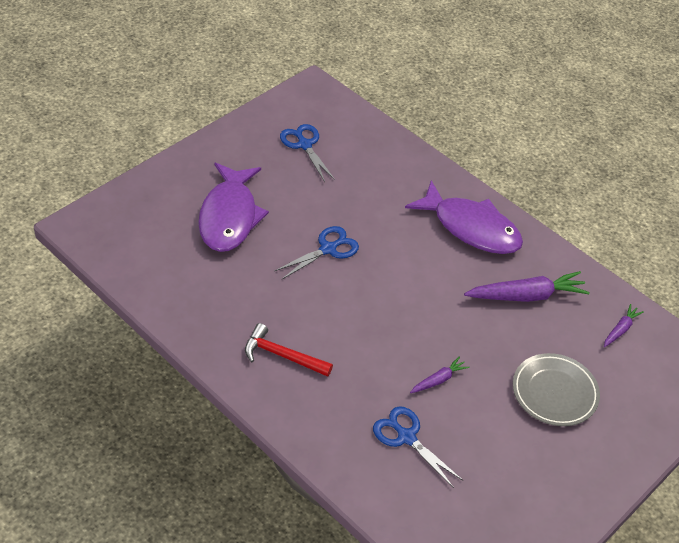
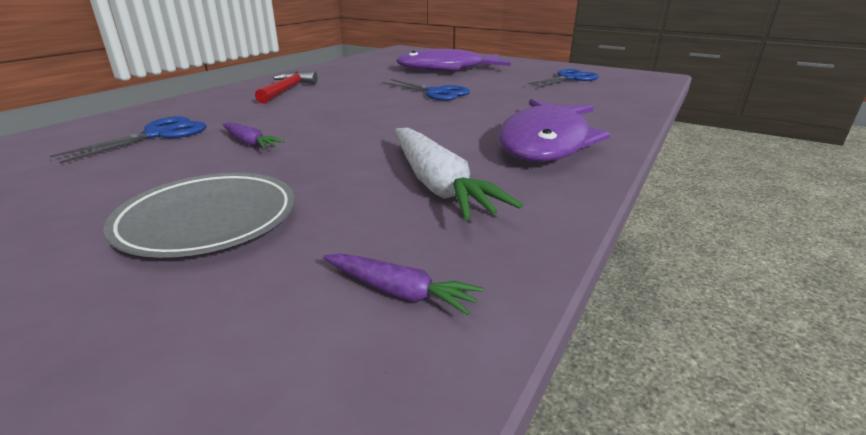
camera: 80 degrees right, 20 degrees down
purple carrot [464,271,590,302] -> white carrot [395,128,523,221]

